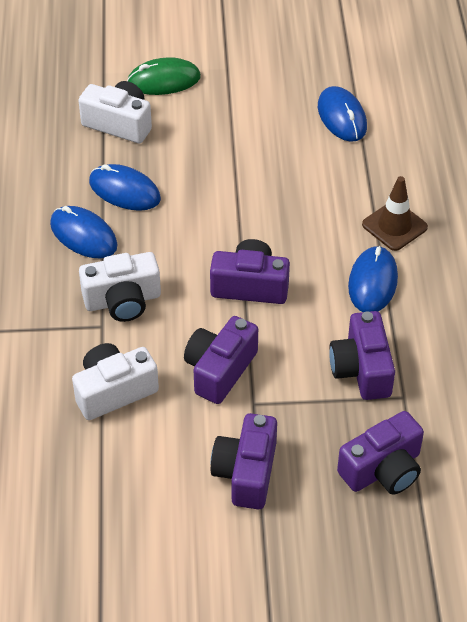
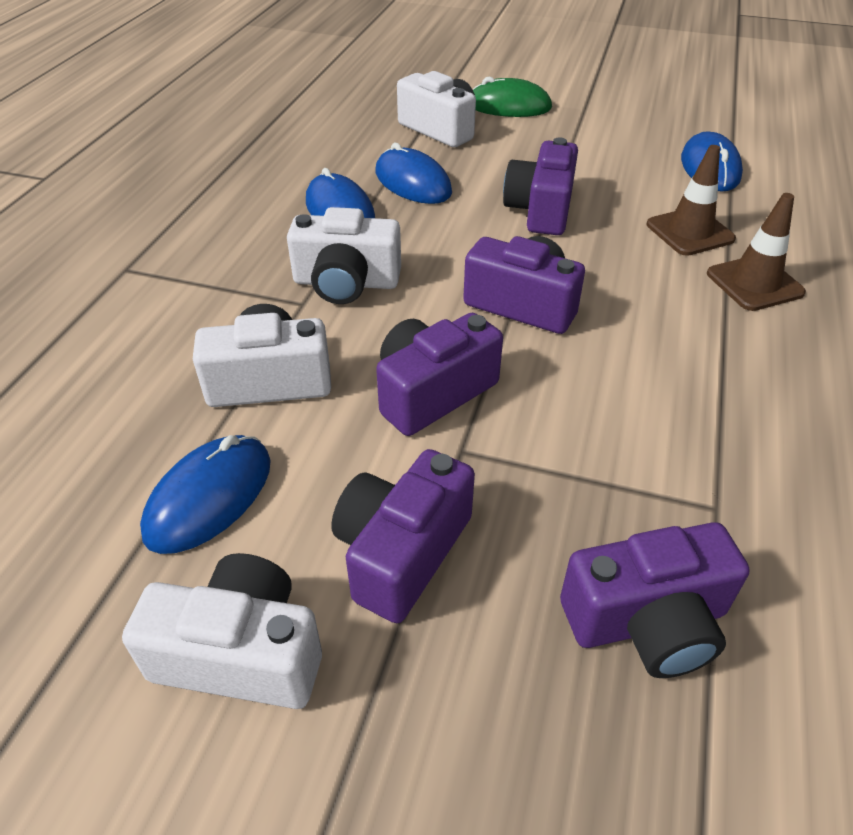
camera: 20 degrees right, 5 degrees down
purple camera [329,311,395,400] -> purple camera moved to [503,137,578,235]
blue mouse [348,246,398,312] -> blue mouse moved to [140,435,271,554]
none -> white camera [122,553,322,709]
none -> brown traffic cone [647,145,736,256]

